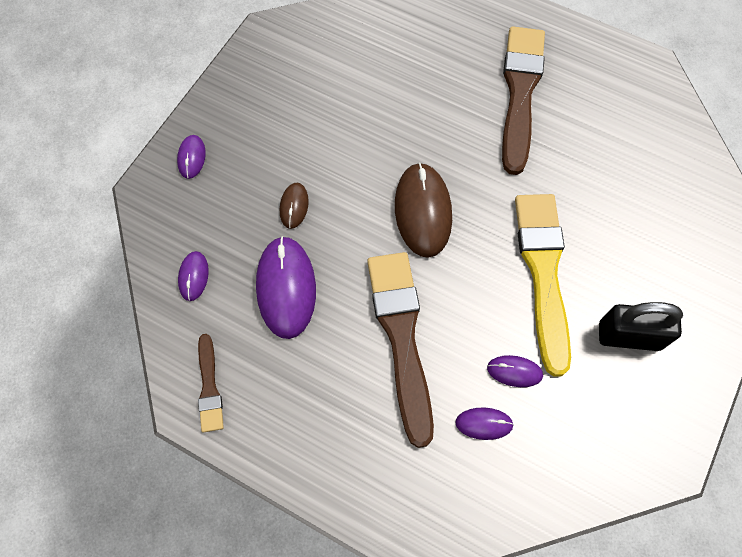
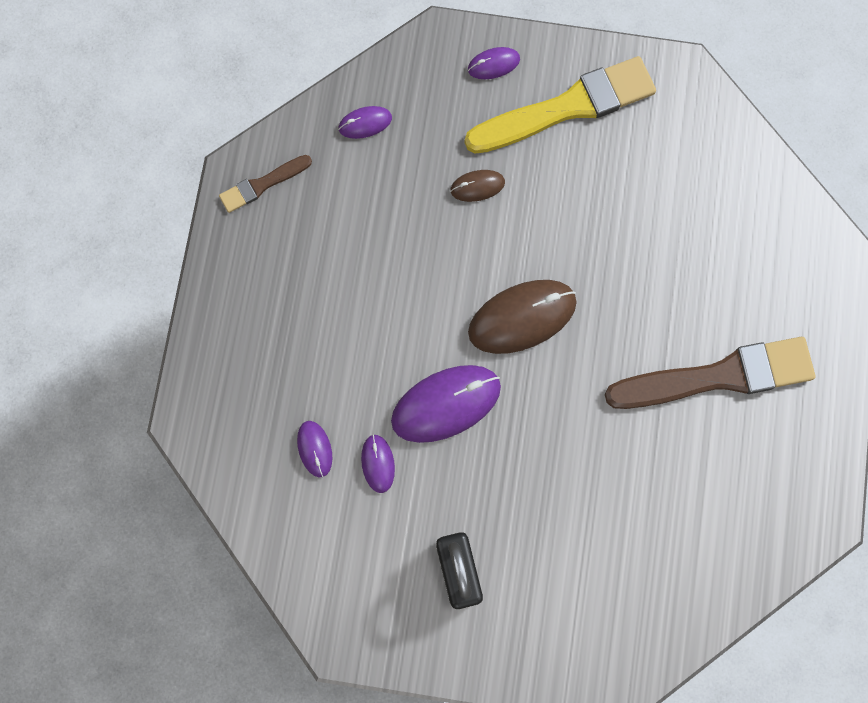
camera: 70 degrees right, 10 degrees up
purple mouse [256,236,316,339] -> purple mouse moved to [391,365,501,443]
brown brush [367,252,434,448] -> none
yellow brush [515,194,571,377] -> yellow brush moved to [464,56,656,154]

